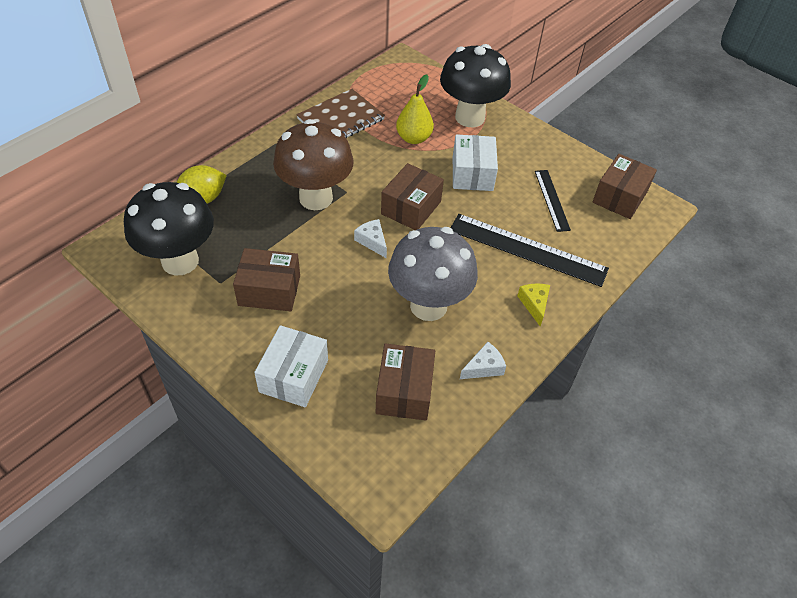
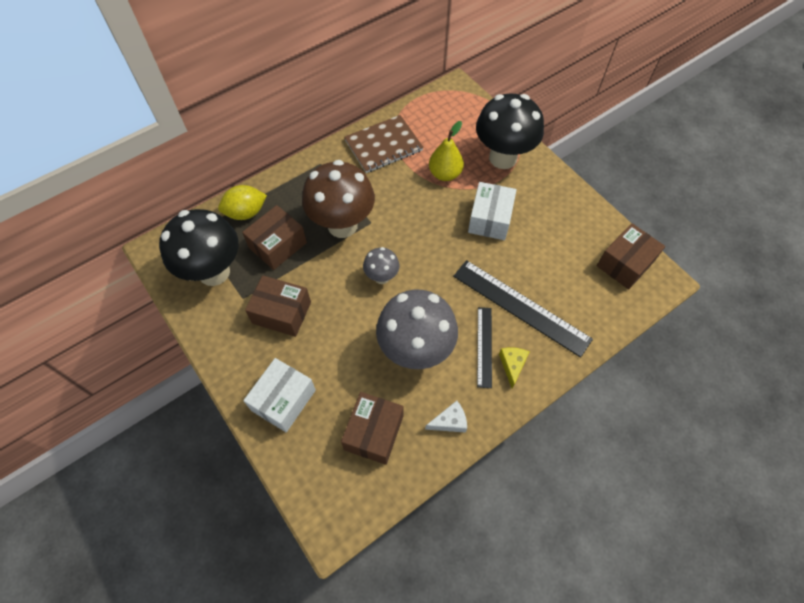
camera: 15 degrees right, 10 degrees up
white cheese [354,219,387,258] -> grey mushroom [363,247,400,284]
brown box [381,163,444,230] -> brown box moved to [242,205,307,270]
black ruler [535,170,571,232] -> black ruler moved to [477,307,492,388]

